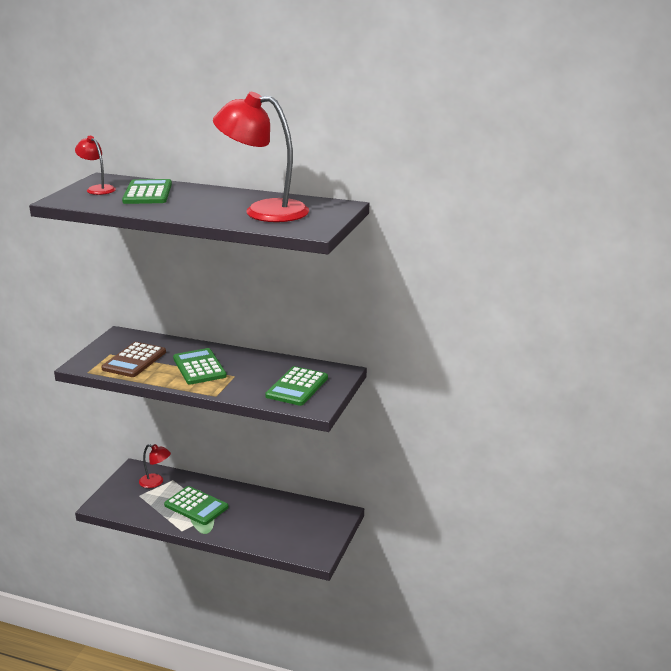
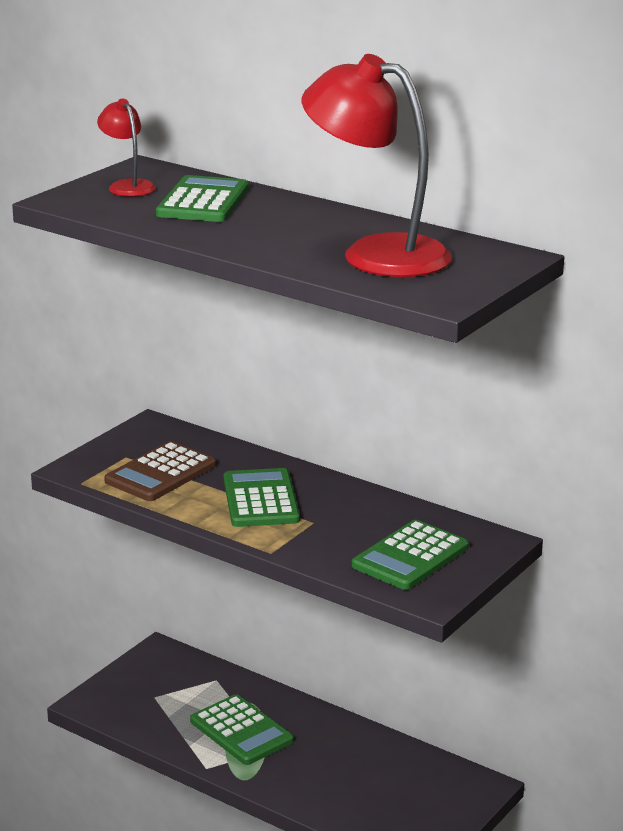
camera: 15 degrees right, 0 degrees up
red lamp [139,444,171,488] -> none

